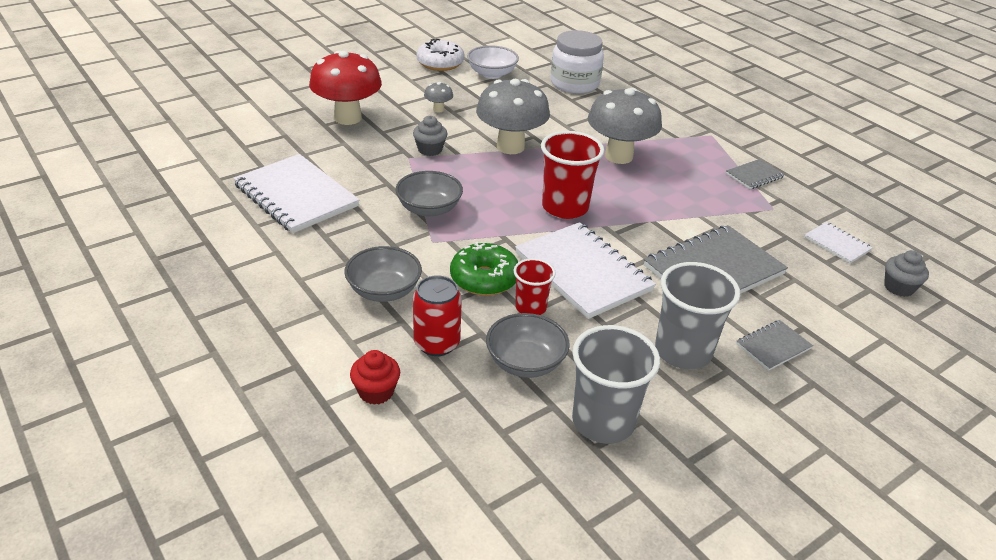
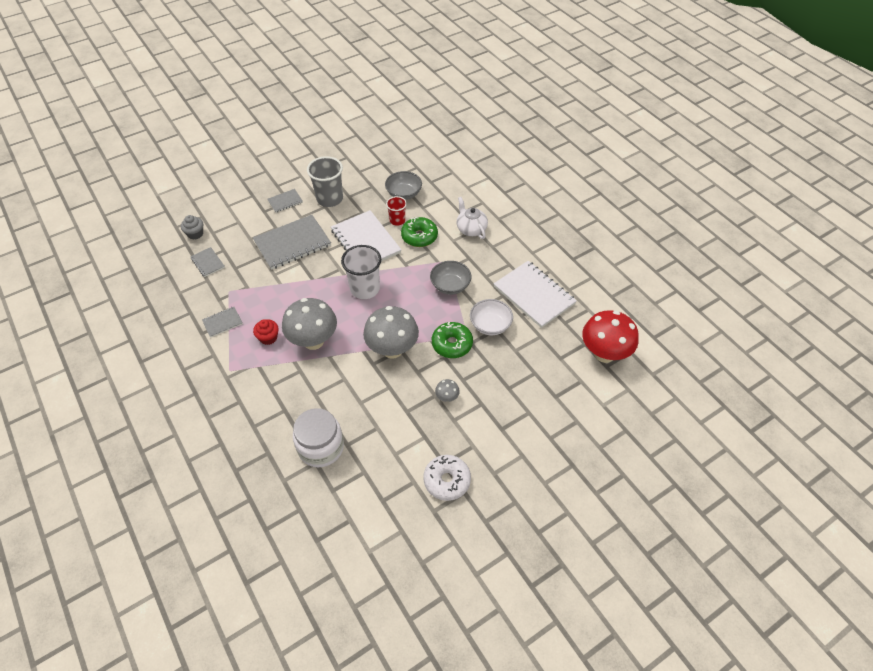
camera: 175 degrees left, 15 degrees up
red mushroom [309,51,382,125] -> red mushroom moved to [582,310,639,363]
grey bowl [344,246,422,302] -> white teapot [457,197,488,239]
red cupcake [350,350,400,405] -> red cupcake moved to [253,319,279,345]
grey cupcake [413,116,447,156] -> green donut [432,322,473,358]
red can [413,275,462,356] -> none
white bowl [467,45,519,79] -> white bowl moved to [470,299,513,335]
red cup [541,131,604,219] -> white cup [341,245,381,299]
grey cup [572,325,660,444] -> none
white notebook [805,222,873,263] -> grey notebook [190,247,225,277]

